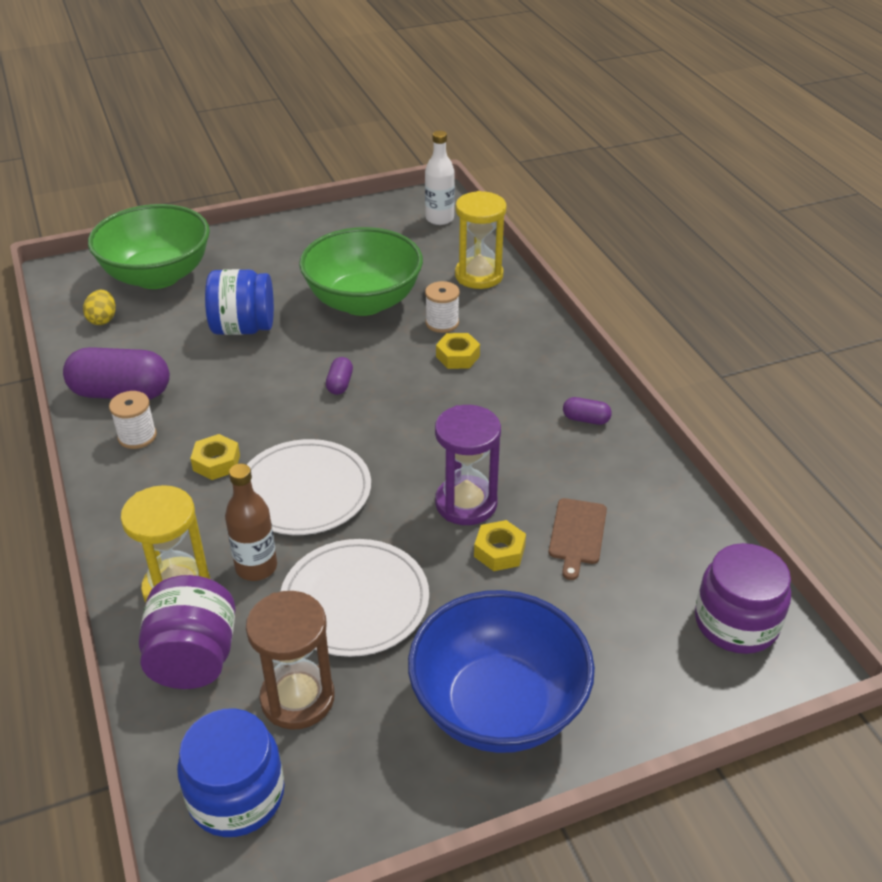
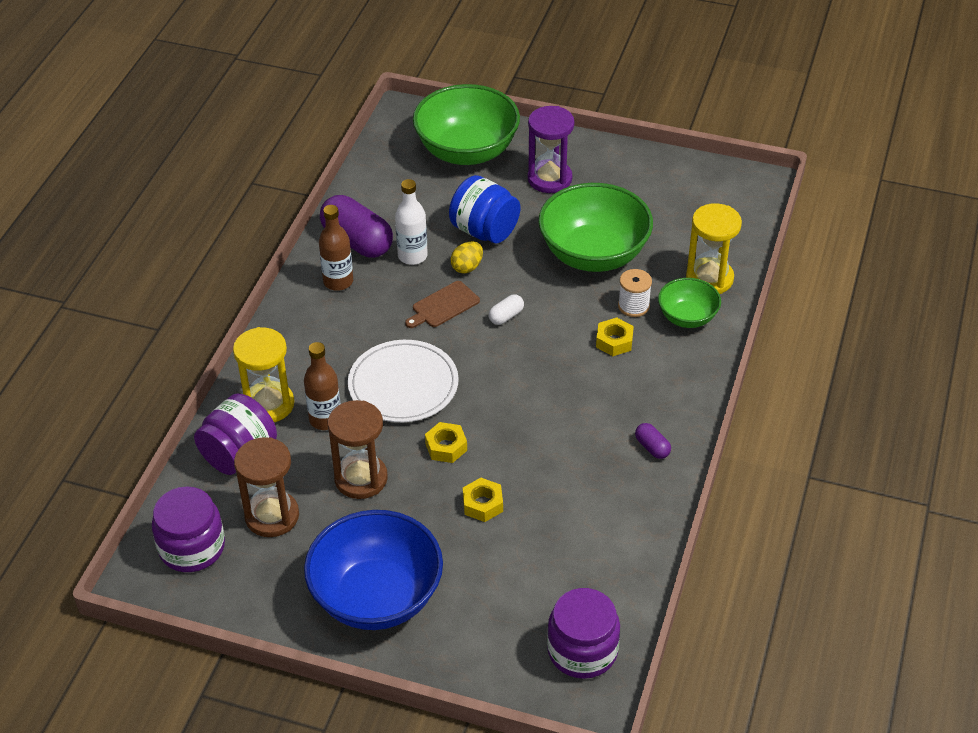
camera: 40 degrees right, 5 degrees up
yellow egg [83,290,116,325] -> yellow egg moved to [450,241,483,274]
white spool [109,391,157,449] -> brown bottle [319,205,353,291]
blue jar [177,708,284,837] -> purple jar [152,486,225,572]
yellow nut [190,434,240,480] -> yellow nut moved to [425,422,467,463]
white plate [280,539,429,657] -> brown hourglass [328,400,388,499]
purple capsule [326,357,353,395] -> white capsule [489,294,524,325]
white bottle [425,131,455,225] -> white bottle moved to [395,179,428,265]
purple hourglass [435,405,501,525] -> purple hourglass moved to [528,106,574,193]
brown cutting board [549,498,607,580] -> brown cutting board moved to [405,281,480,328]
none -> green bowl [658,278,721,328]

